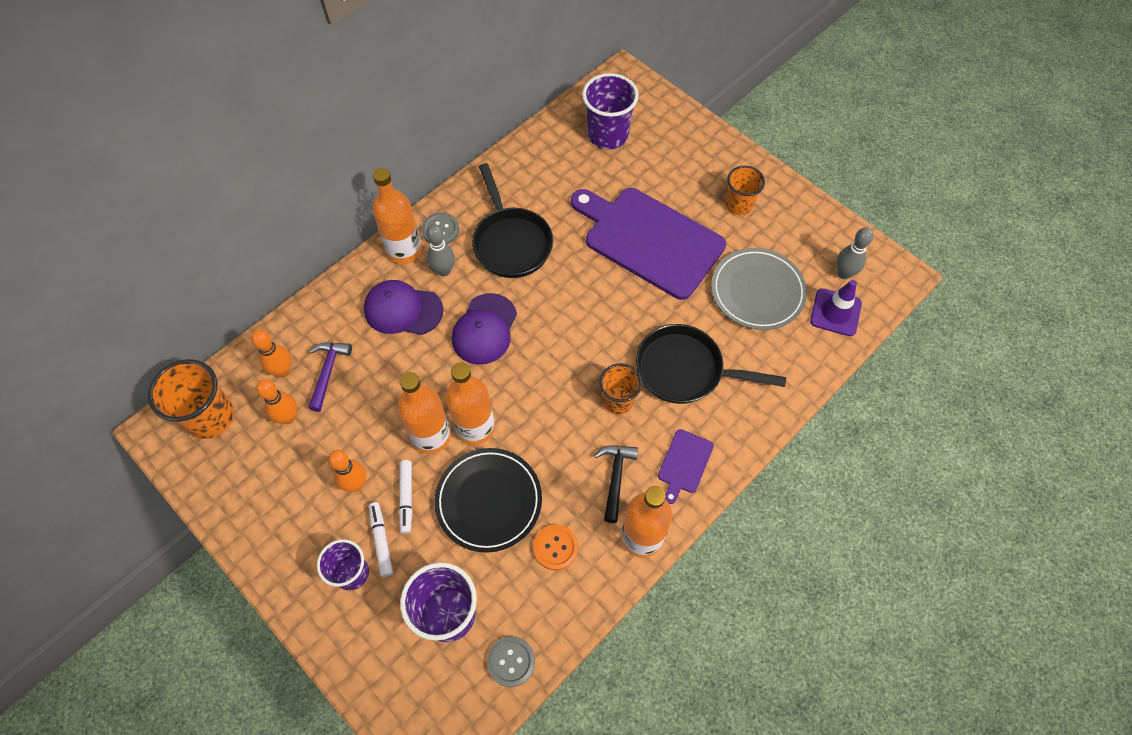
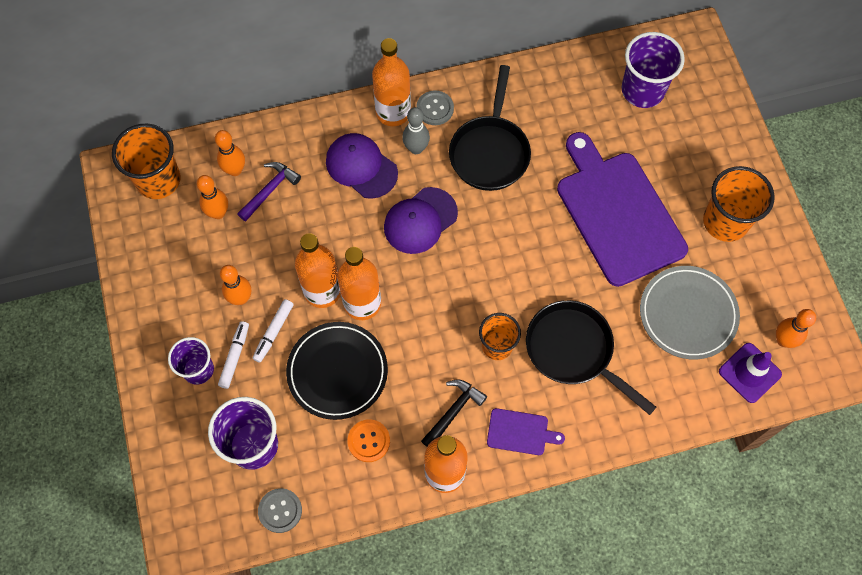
camera: 30 degrees right, 5 degrees up
purple cutting board [658,429,714,504] -> purple cutting board turned 135 degrees counterclockwise [487,408,565,455]
orange cup [725,166,765,215] -> orange cup [703,166,775,242], size x1.54
grey bowling pin [836,227,874,279] -> orange bowling pin [776,309,816,348]

